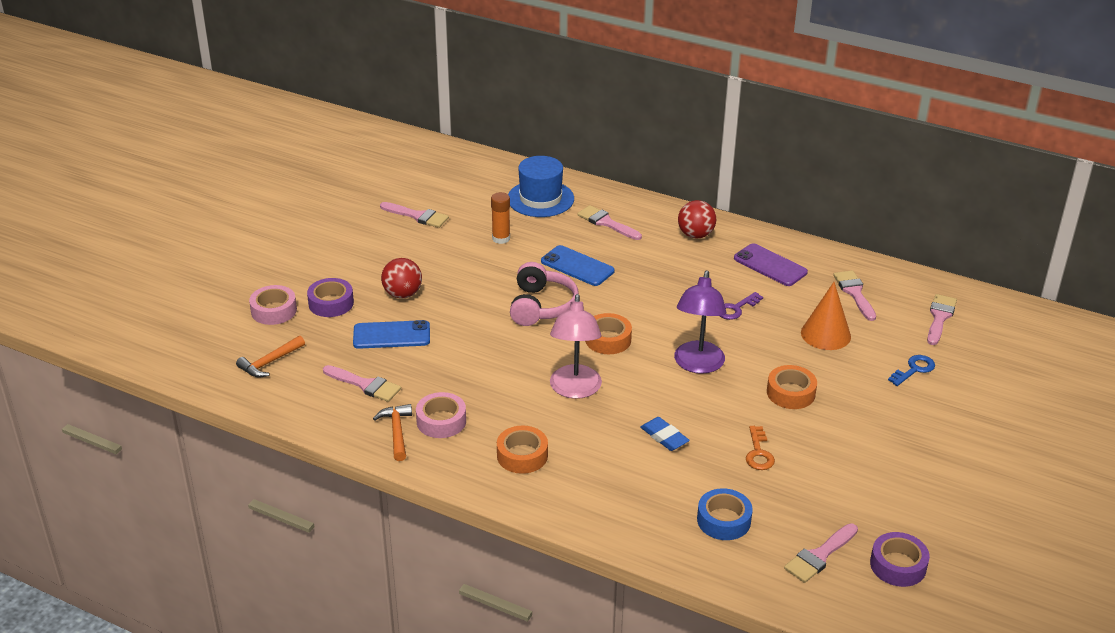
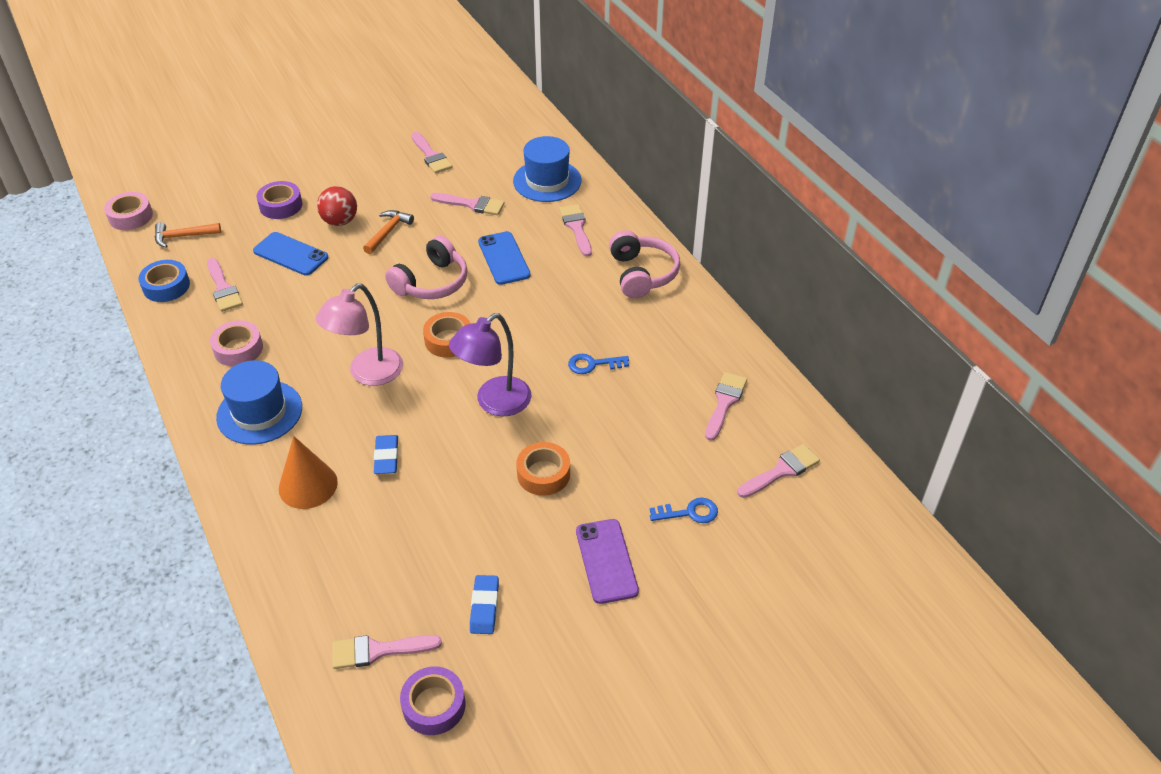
camera: 35 degrees right, 10 degrees up
pink tape [249,285,297,325] -> pink tape moved to [104,192,153,230]
orange hammer [373,404,412,461] -> orange hammer moved to [363,210,414,254]
orange glue stick [491,192,510,244] -> pink brush [430,193,505,215]
orange tape [497,426,548,474] -> blue hat [216,360,302,445]
red ball [678,200,716,239] -> pink headphones [609,230,680,298]
blue tape [697,488,753,540] -> blue tape moved to [138,260,190,302]
purple key [720,292,763,320] -> blue key [568,354,629,374]
purple phone [734,243,808,286] -> purple phone moved to [576,519,639,604]
orange key [746,426,775,470] -> none
orange cone [801,282,851,350] -> orange cone moved to [279,436,338,509]
none -> blue eraser [470,575,499,634]

